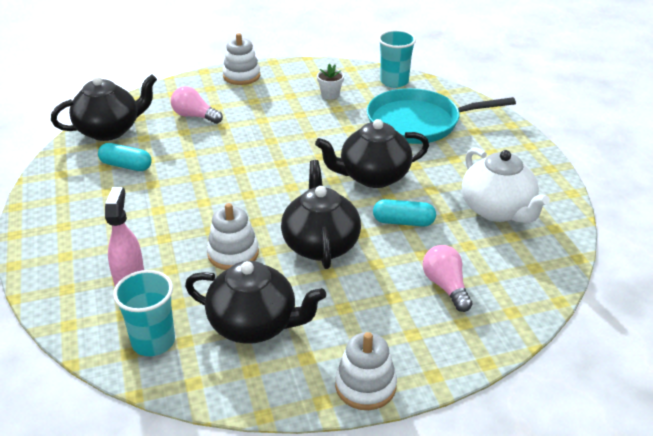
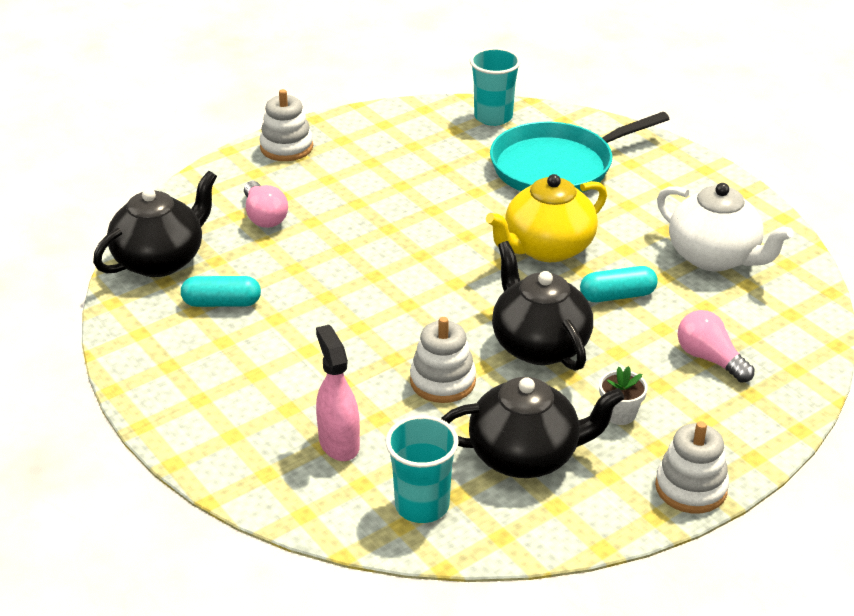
camera: 20 degrees left, 0 degrees up
pink light bulb [171,86,223,124] -> pink light bulb turned 120 degrees counterclockwise [244,181,288,228]
black teapot [315,119,429,188] -> yellow teapot [486,174,607,262]
white flower pot [317,64,344,100] -> white flower pot moved to [599,366,648,425]

